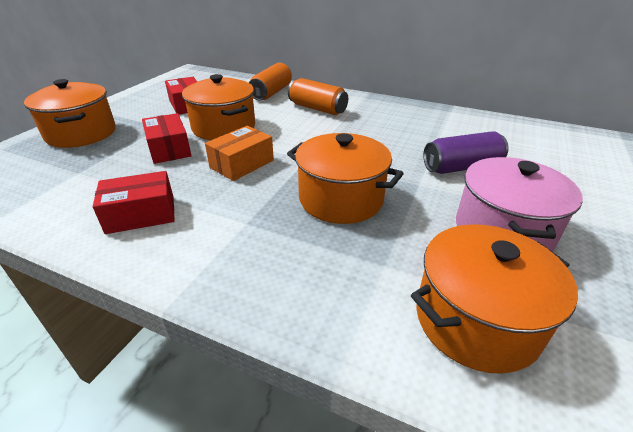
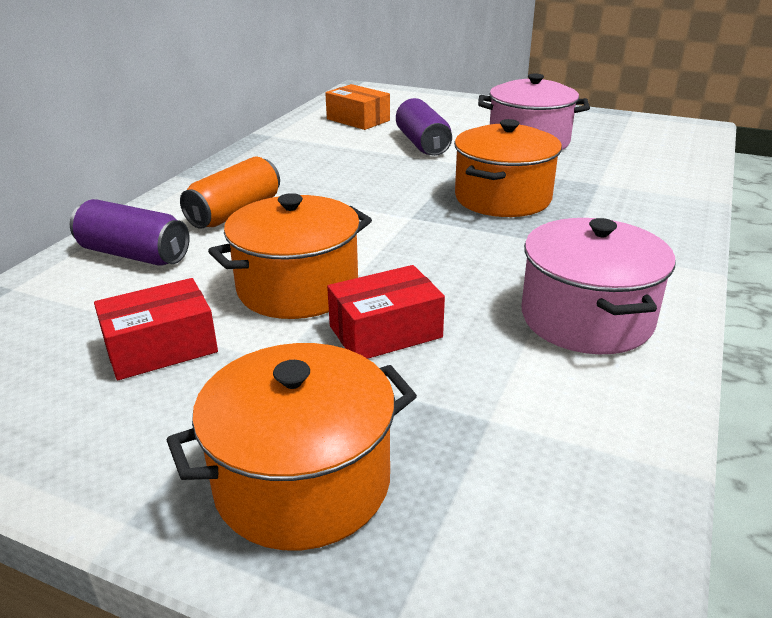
camera: 90 degrees left, 5 degrees down
red box [93,171,175,234] -> pink pot [522,218,675,354]
orange box [205,126,274,181] -> orange box moved to [325,84,390,130]
orange can [249,62,292,100] -> purple can [70,199,190,266]
orange pot [411,224,578,374] -> none

